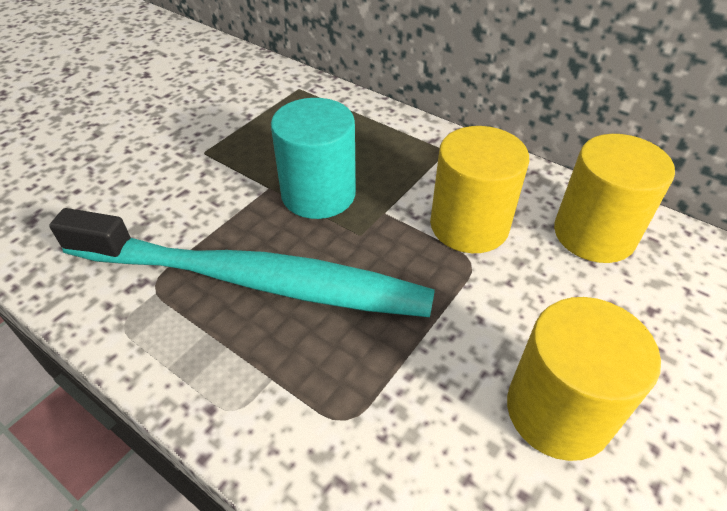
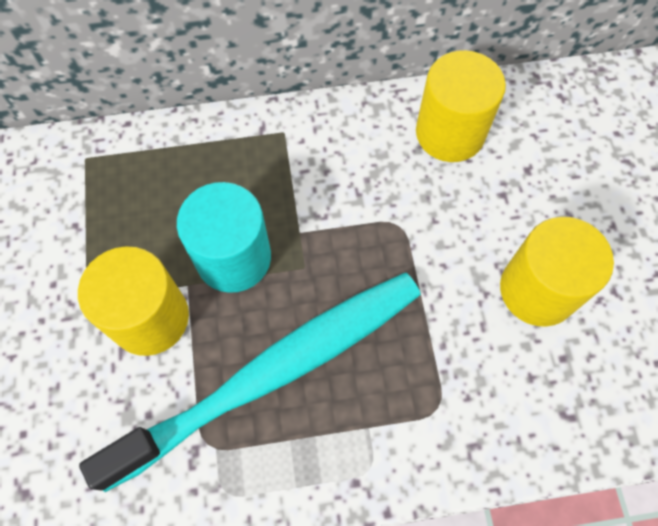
camera: 45 degrees left, 20 degrees up
yellow cylinder [430,126,529,253] -> yellow cylinder moved to [78,246,189,356]

